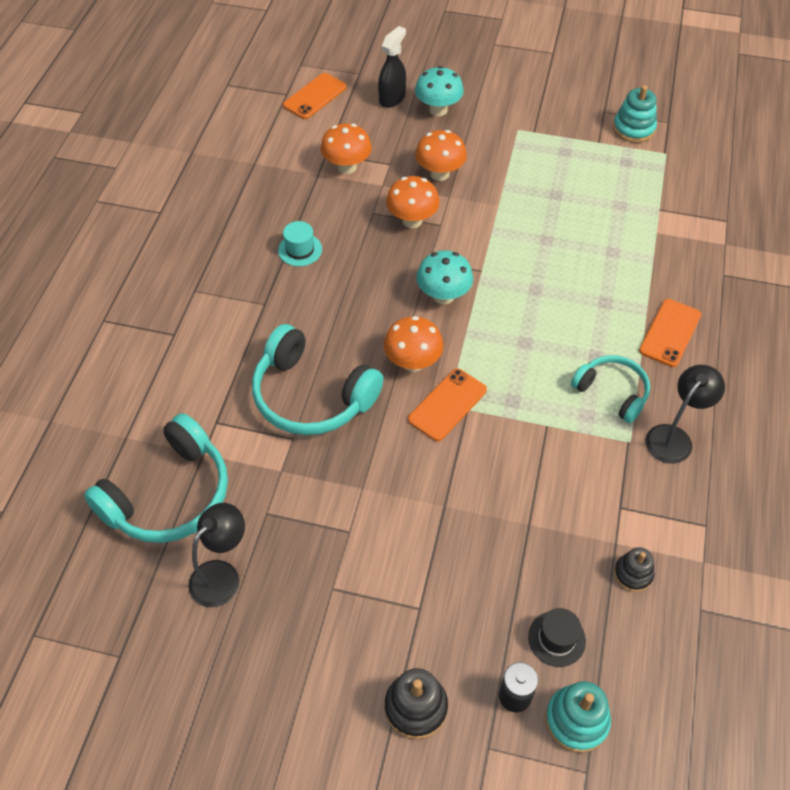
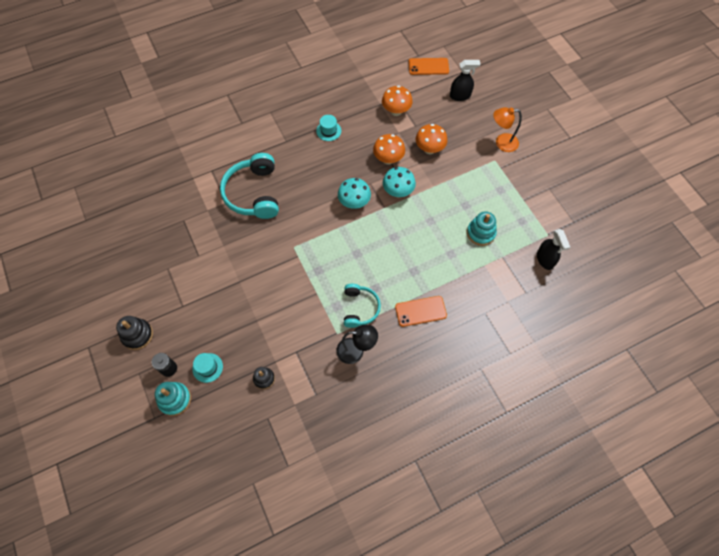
camera: 50 degrees right, 10 degrees up
turquoise headphones [84,413,228,543] -> none
black lamp [188,503,245,607] -> none
orange mushroom [384,316,444,372] -> none
orange phone [408,368,487,441] -> none
turquoise mushroom [415,66,464,116] -> turquoise mushroom moved to [383,167,416,197]
black hat [528,608,586,667] -> turquoise hat [192,353,223,383]
turquoise stacking toy [613,85,657,143] -> turquoise stacking toy moved to [467,212,497,246]
none -> orange lamp [493,107,522,152]
none -> black spray bottle [537,229,570,270]

